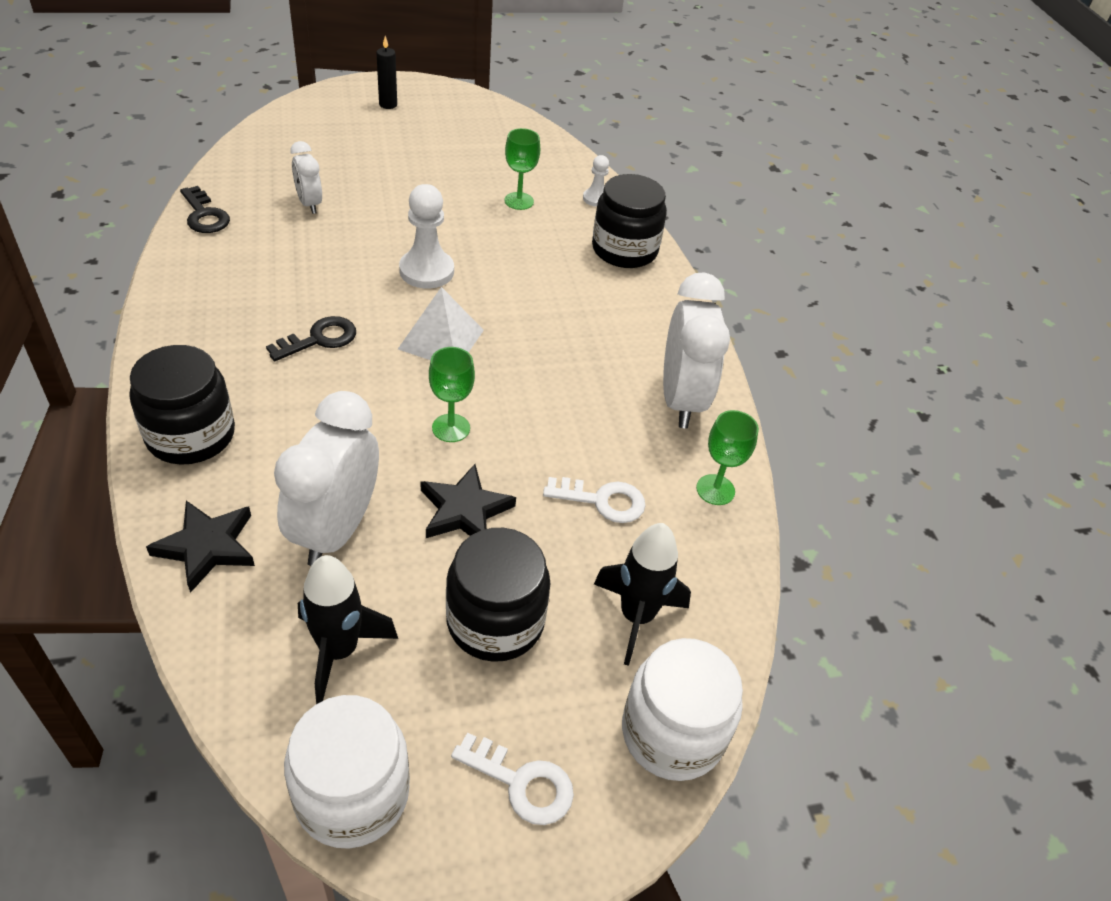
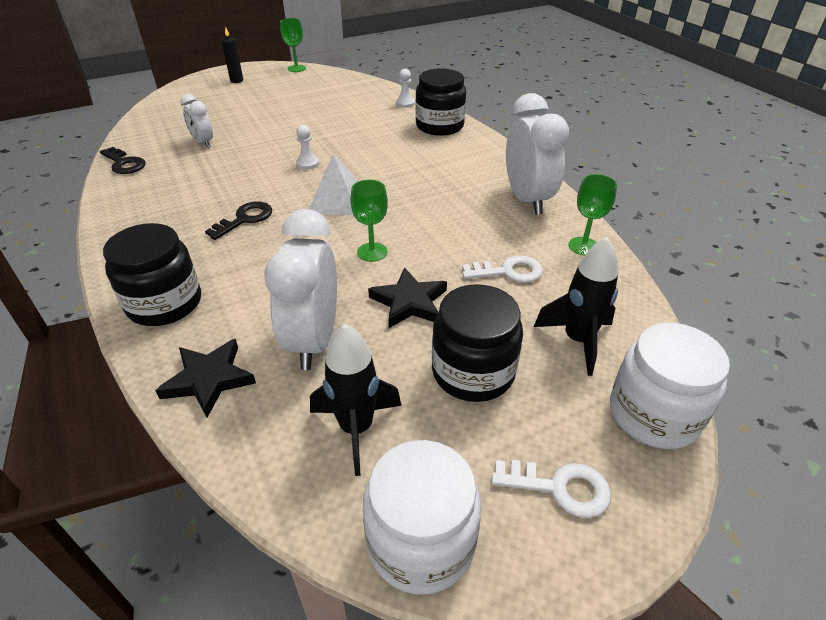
camera: 10 degrees left, 5 degrees down
white pawn [399,184,454,289] -> white pawn [296,125,319,170], size x0.55
green goblet [504,128,540,210] -> green goblet moved to [280,18,306,72]

